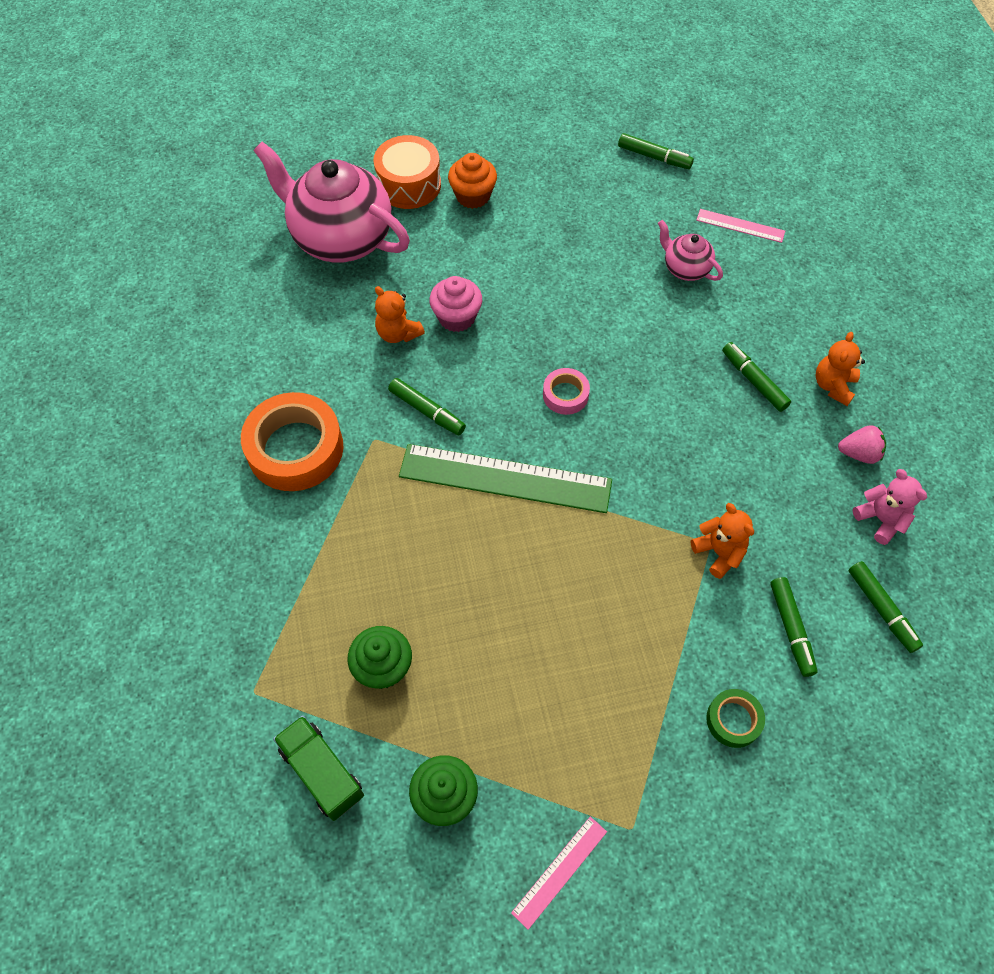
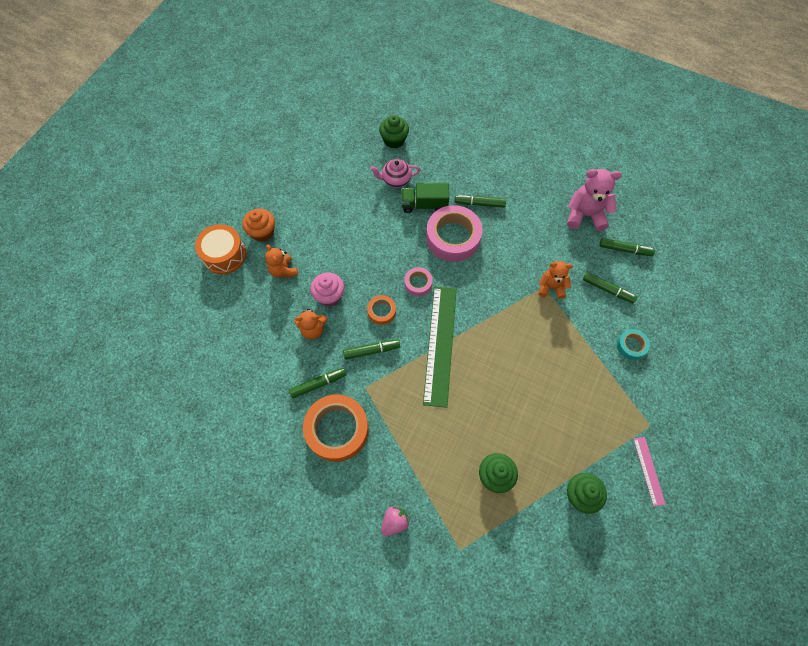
camera: 50 degrees left, 5 degrees up
pink teapot [253,142,410,263] -> none
green truck [273,715,364,821] -> green truck moved to [401,183,449,213]
green ruler [399,444,612,513] -> green ruler turned 45 degrees counterclockwise [423,286,457,408]
green marker [618,133,694,169] -> green marker moved to [289,368,346,399]
pink ruler [696,209,785,243] -> green cupcake [379,115,409,149]
green tape [706,689,765,748] -> turquoise tape [617,329,650,360]
orange teddy bear [815,332,865,406] -> orange teddy bear moved to [265,244,298,278]
pink strawberry [838,425,886,464] -> pink strawberry moved to [381,506,410,536]
pink teddy bear [853,469,927,545] -> pink teddy bear [567,169,622,231], size x1.57
none -> orange tape [367,295,396,325]
none -> pink tape [426,205,483,262]

